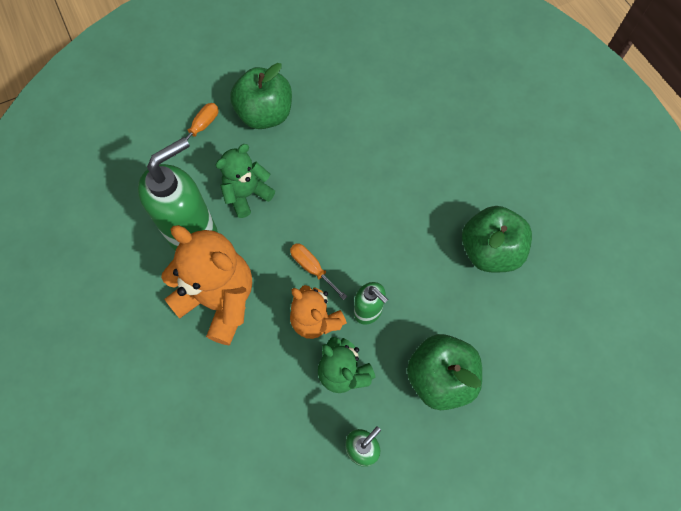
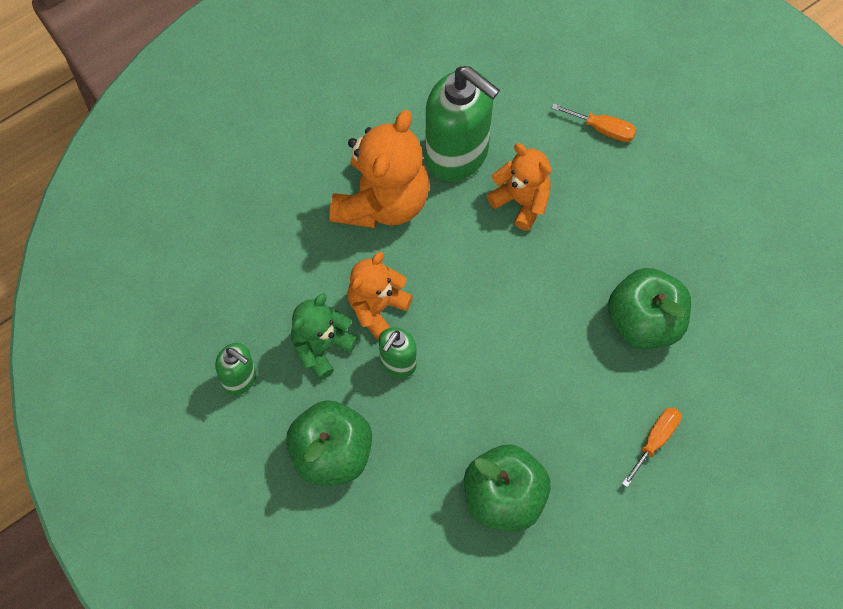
camera: 80 degrees right, 0 degrees up
green teddy bear [216,144,275,218] -> orange teddy bear [487,143,551,231]
green apple [230,63,292,129] -> green apple moved to [608,268,691,349]
orange screwdriver [290,243,347,300] -> orange screwdriver moved to [622,407,681,487]

